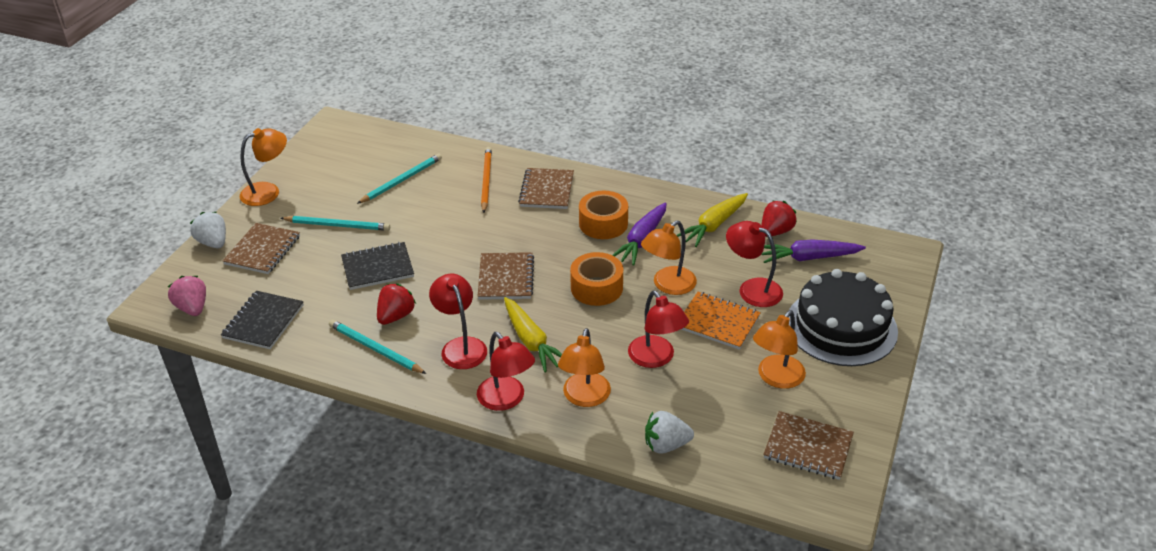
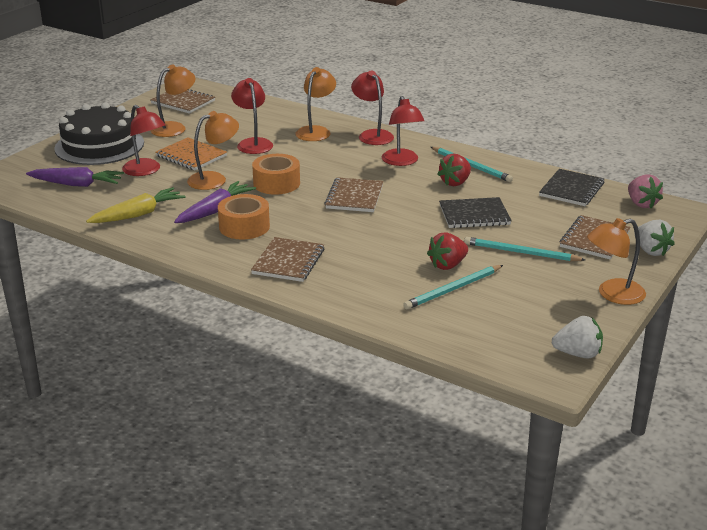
camera: 170 degrees left, 10 degrees down
orange pencil [481,147,492,213] -> none
yellow carrot [504,297,562,372] -> none
white strawberry [645,411,694,454] -> white strawberry moved to [552,316,603,359]
red strawberry [761,201,797,237] -> red strawberry moved to [427,232,468,270]

